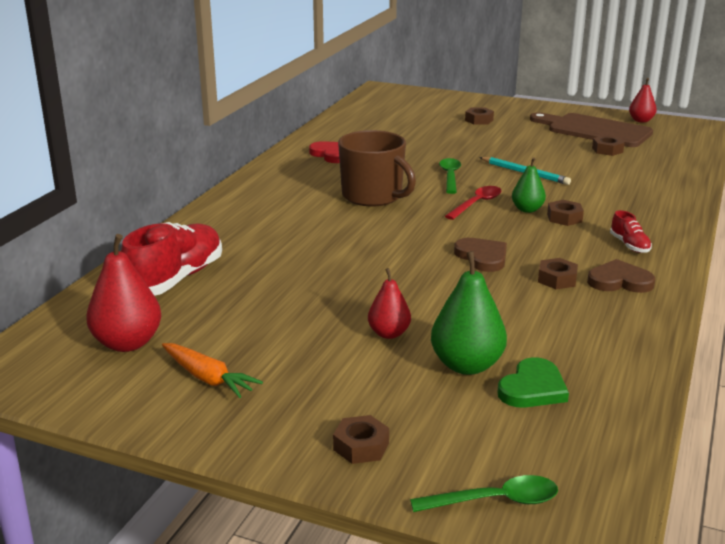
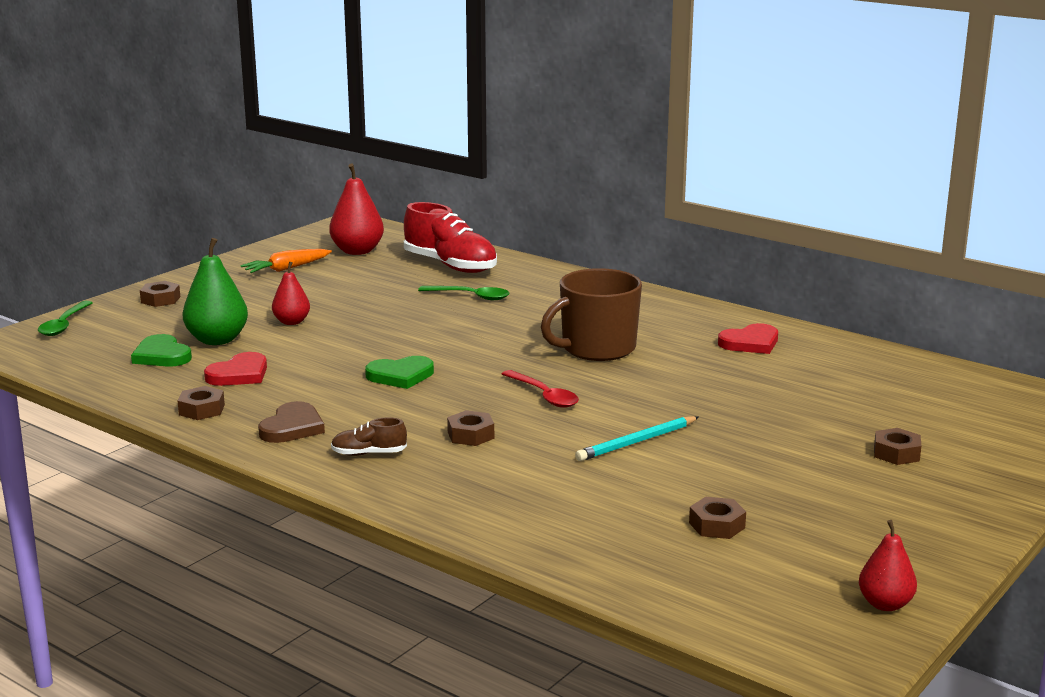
camera: 105 degrees right, 5 degrees down
green spoon [439,158,461,194] -> green spoon moved to [418,286,509,300]
brown heart [454,238,507,272] -> green heart [365,356,434,389]
green pear [512,157,546,213] -> none
brown cutting board [530,112,653,147] -> none
brown nut [538,258,578,289] -> brown nut moved to [178,386,225,420]
red shoe [610,210,652,253] -> brown shoe [331,417,407,456]
none -> red heart [204,352,267,386]

